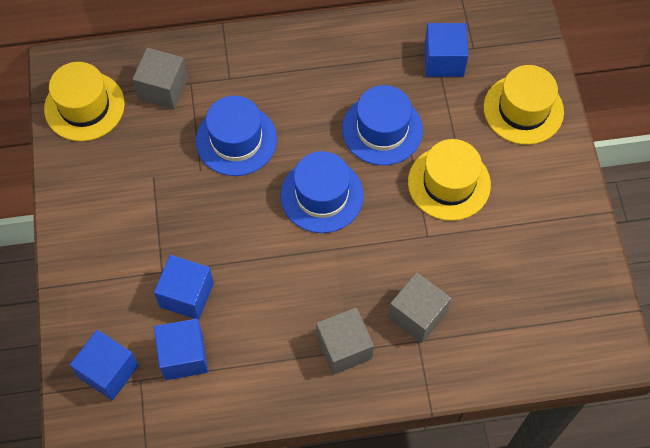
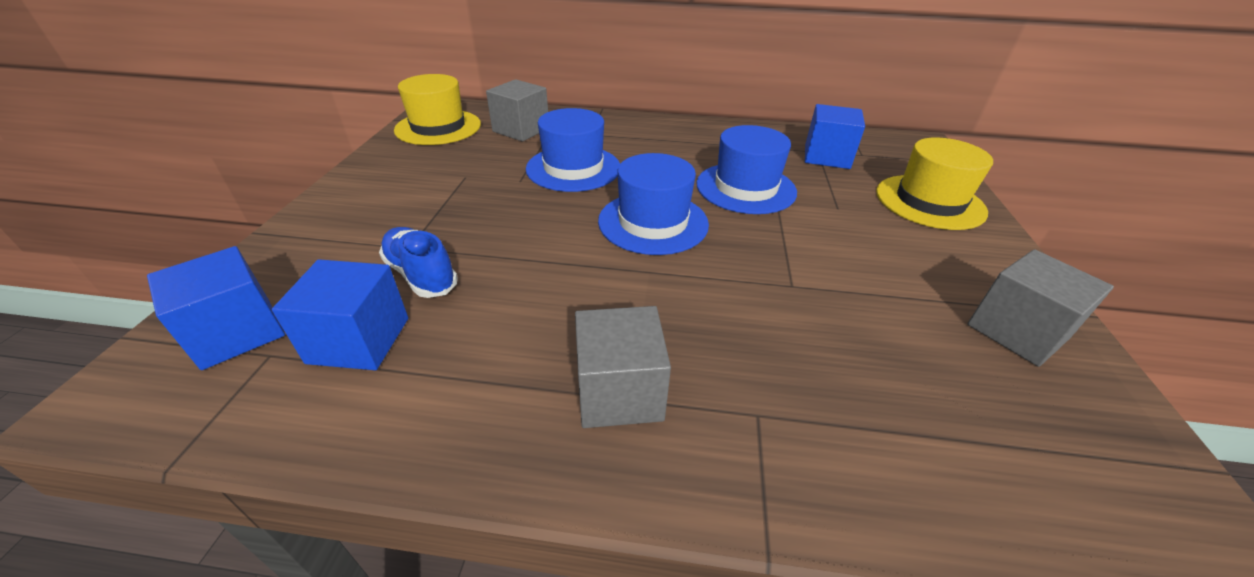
camera: 15 degrees right, 25 degrees down
blue cube [154,255,214,320] -> blue shoe [379,227,458,298]
grey cube [388,273,451,343] -> grey cube moved to [967,249,1114,367]
yellow hat [408,139,491,221] -> none

